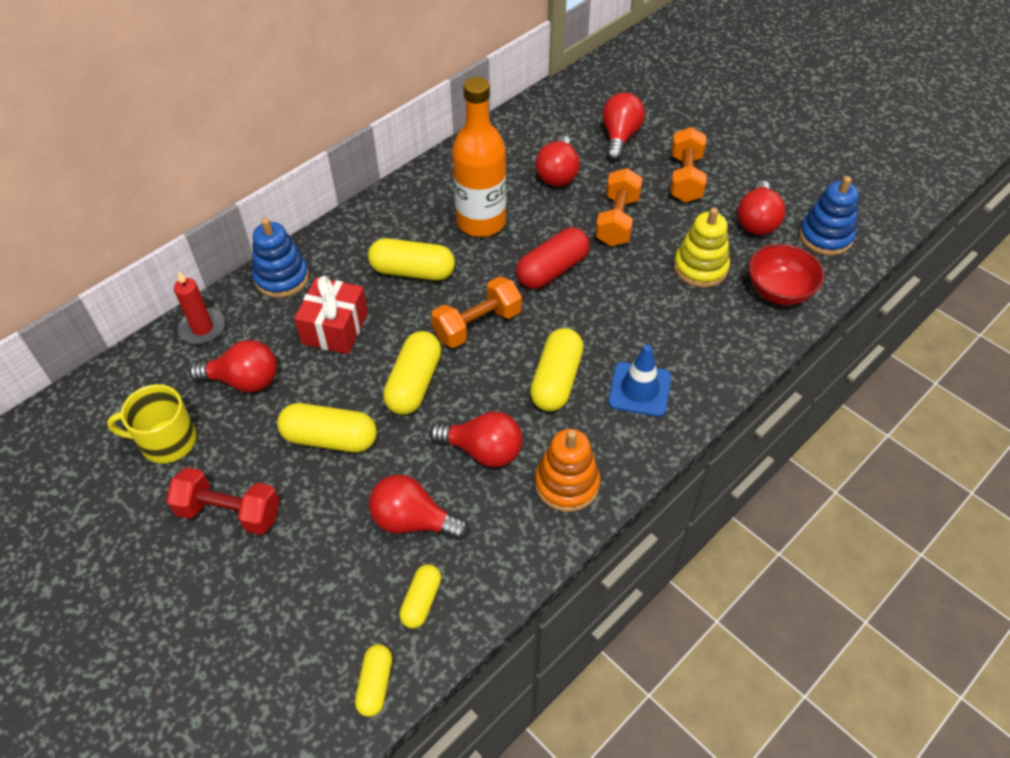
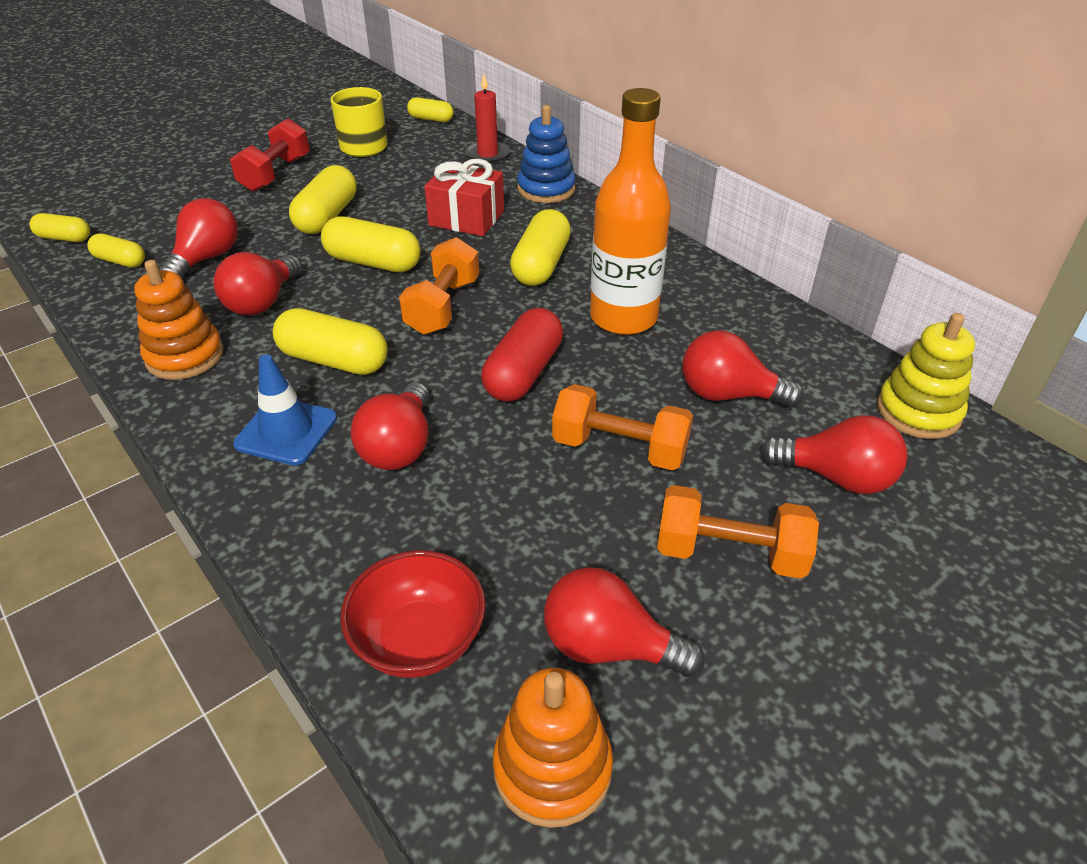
camera: 95 degrees right, 10 degrees down
red light bulb [189,340,277,393] -> red light bulb moved to [351,382,430,470]
orange dumbbell [431,277,522,348] -> orange dumbbell turned 45 degrees clockwise [399,237,480,335]
red capsule [516,228,590,289] -> red capsule turned 60 degrees clockwise [481,308,563,402]
yellow stacking toy [674,207,730,288] -> yellow stacking toy moved to [877,313,975,439]
blue stacking toy [799,176,859,256] -> orange stacking toy [493,668,613,828]
none -> yellow capsule [407,97,454,122]

